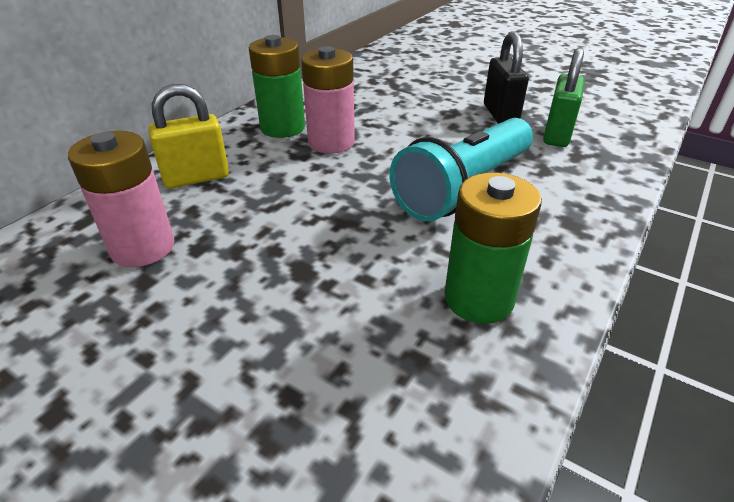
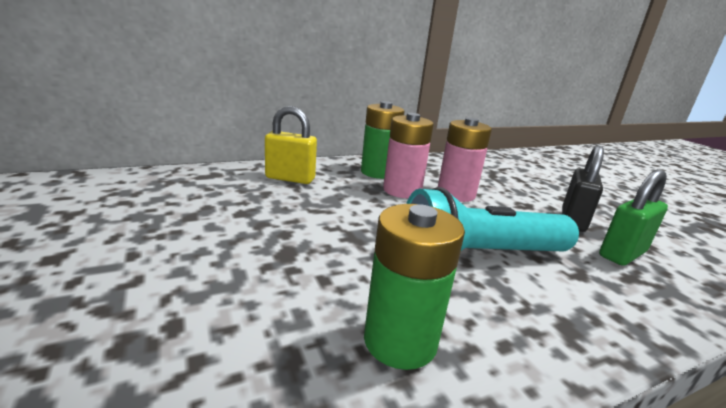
camera: 30 degrees right, 15 degrees down
pink battery [68,131,174,267] -> pink battery moved to [438,117,492,202]

